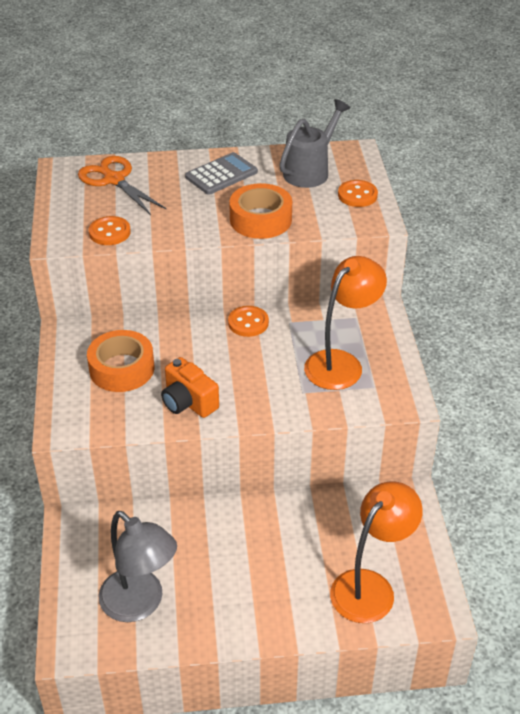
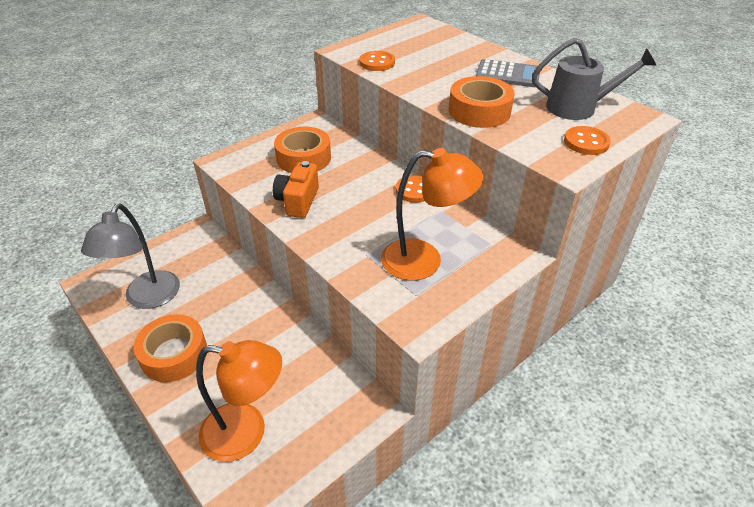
camera: 55 degrees right, 0 degrees up
orange scissors [78,156,167,215] -> none
none -> orange tape [134,314,207,382]

